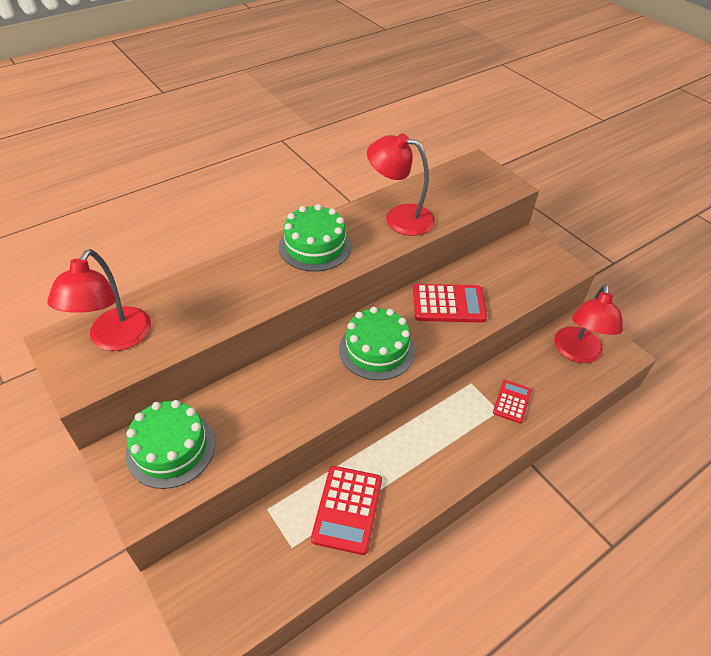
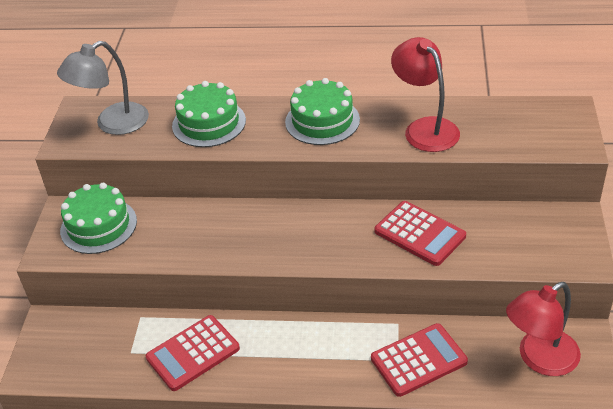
camera: 45 degrees right, 5 degrees down
red lamp [47,249,151,351] -> grey lamp [57,41,149,135]
green cake [339,307,415,380] -> green cake moved to [172,81,246,147]
red calculator [493,380,532,424] -> red calculator [371,323,468,397], size x1.64

